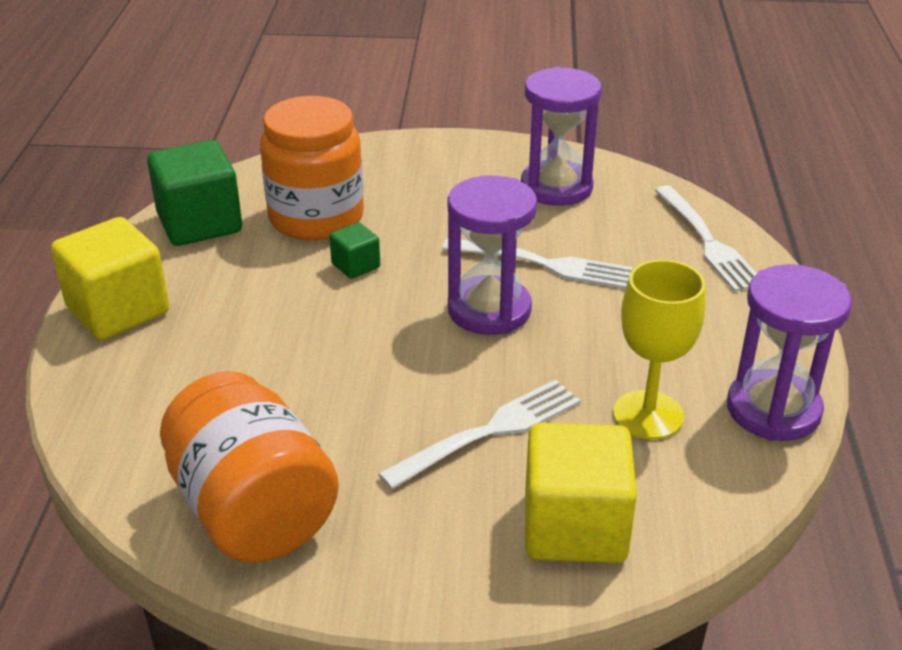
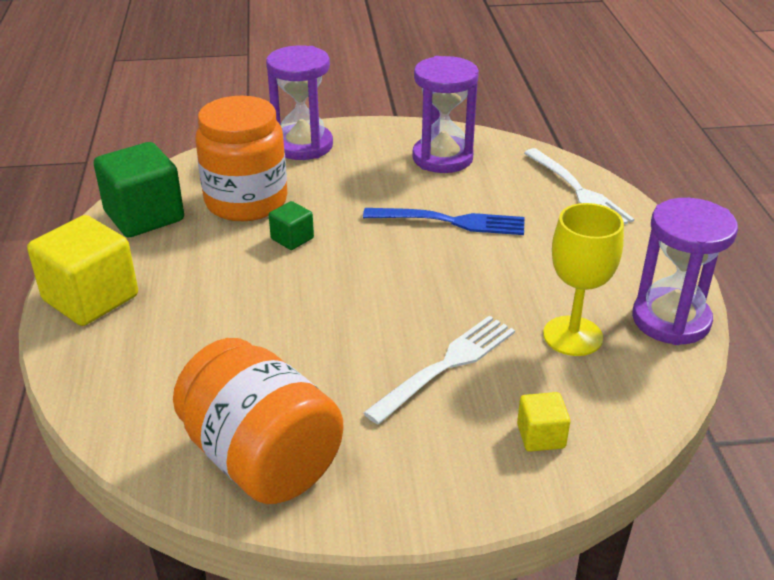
camera: 10 degrees left, 0 degrees up
white fork [442,238,632,289] -> blue fork [363,208,525,235]
purple hourglass [448,175,537,335] -> purple hourglass moved to [266,45,333,160]
yellow cube [525,423,637,563] -> yellow cube [517,392,570,452], size x0.49

